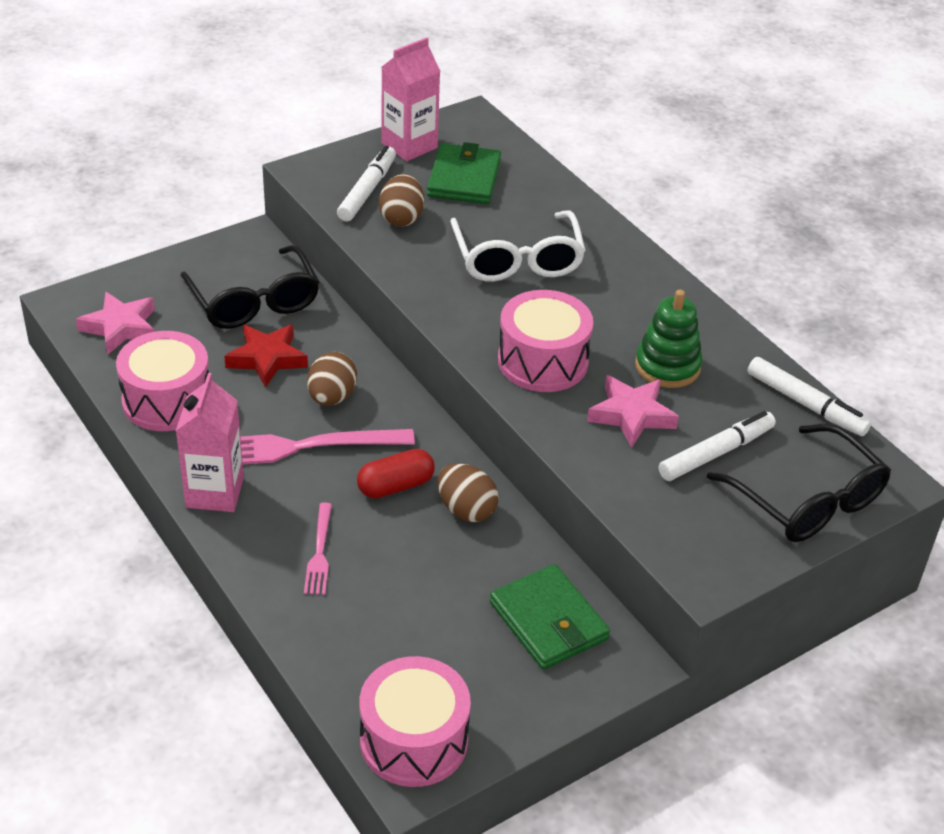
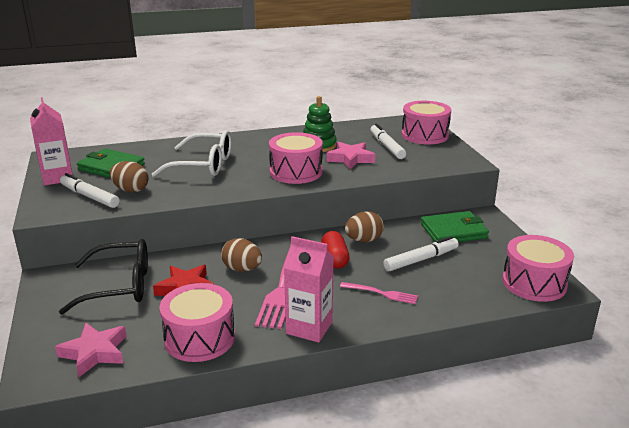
camera: 70 degrees left, 15 degrees down
black glasses [707,424,891,542] -> pink drum [402,101,451,144]
white marker [747,357,871,436] -> white marker moved to [383,236,459,271]

